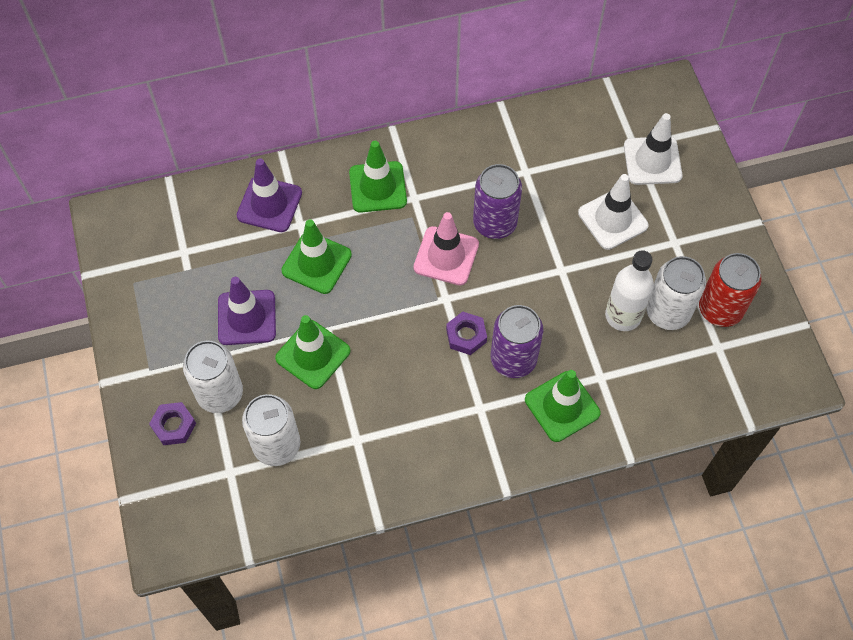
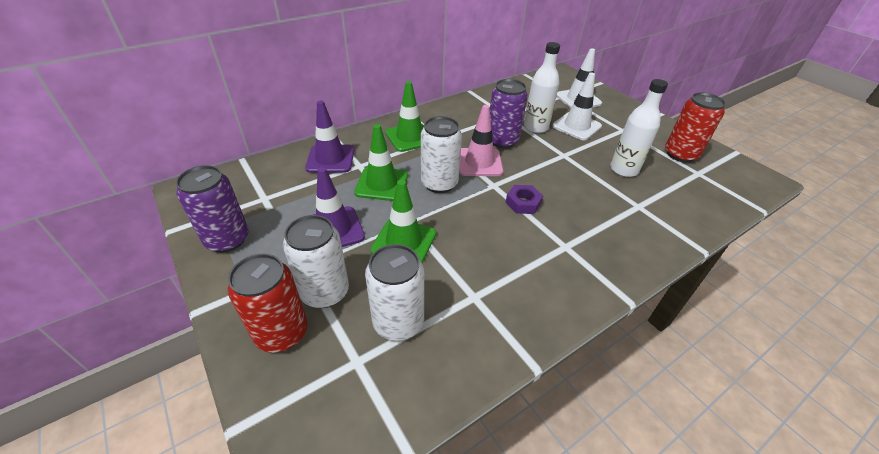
camera: 20 degrees left, 20 degrees down
purple nut [149,402,196,445] -> red can [228,254,307,353]
purple can [491,305,543,378] -> purple can moved to [176,165,249,253]
green traffic cone [525,370,601,442] -> none
white can [646,256,706,330] -> white can moved to [421,116,462,193]
none -> white bottle [524,42,560,133]

